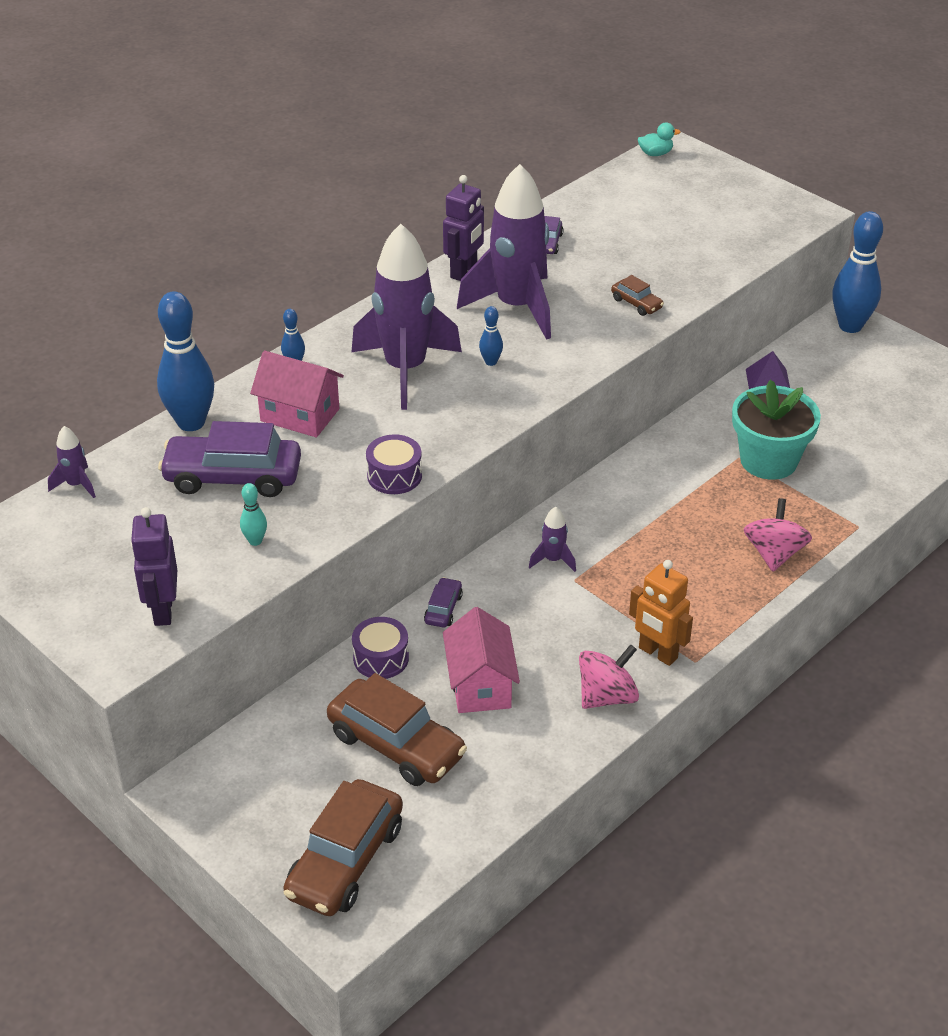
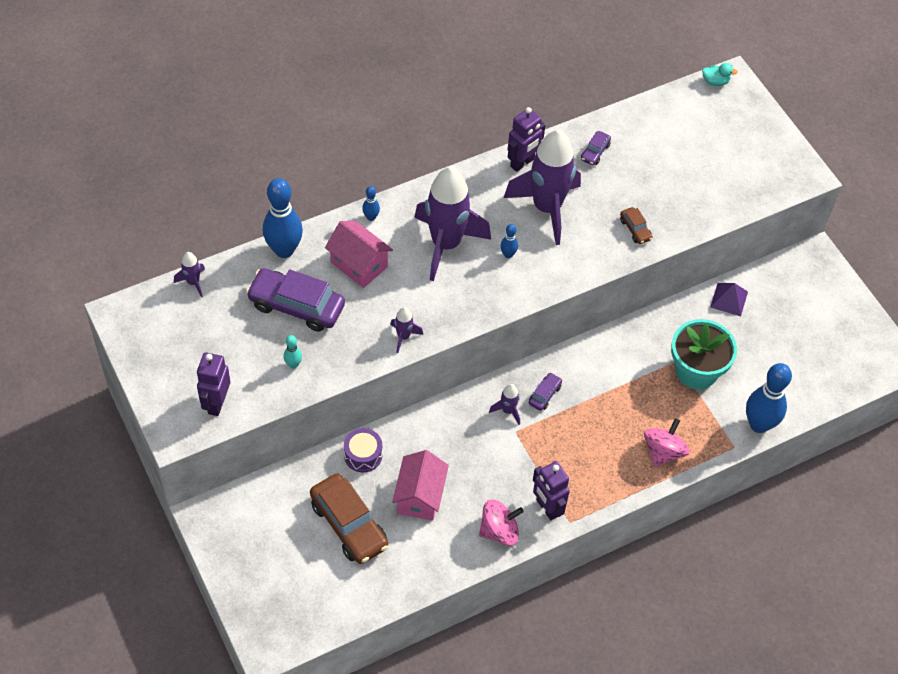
camera: 15 degrees right, 15 degrees up
brown car [283,779,403,916] -> none
purple drum [366,435,422,494] -> purple rocket [390,307,423,353]
purple car [424,577,463,628] -> purple car moved to [529,372,562,411]
orange robot [629,560,693,666] -> purple robot [533,461,570,520]
blue bowling pin [832,211,883,333] -> blue bowling pin moved to [746,363,792,433]

